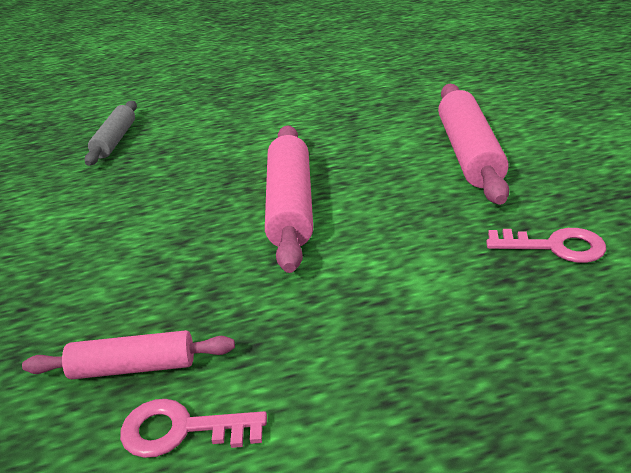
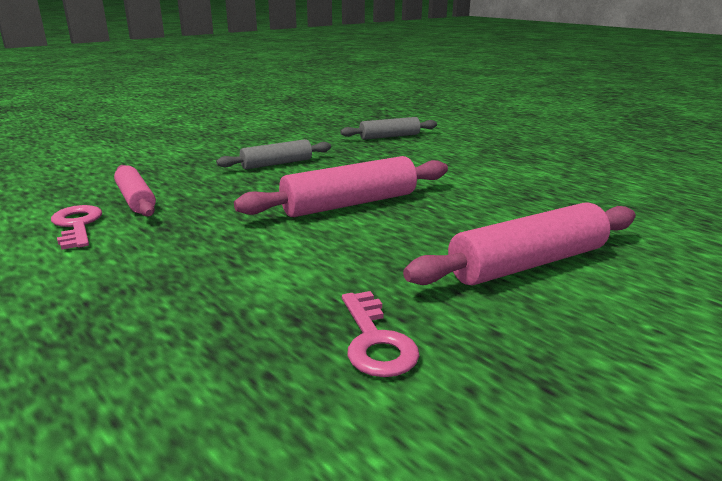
camera: 60 degrees right, 10 degrees down
none -> grey rolling pin [216,139,331,170]

